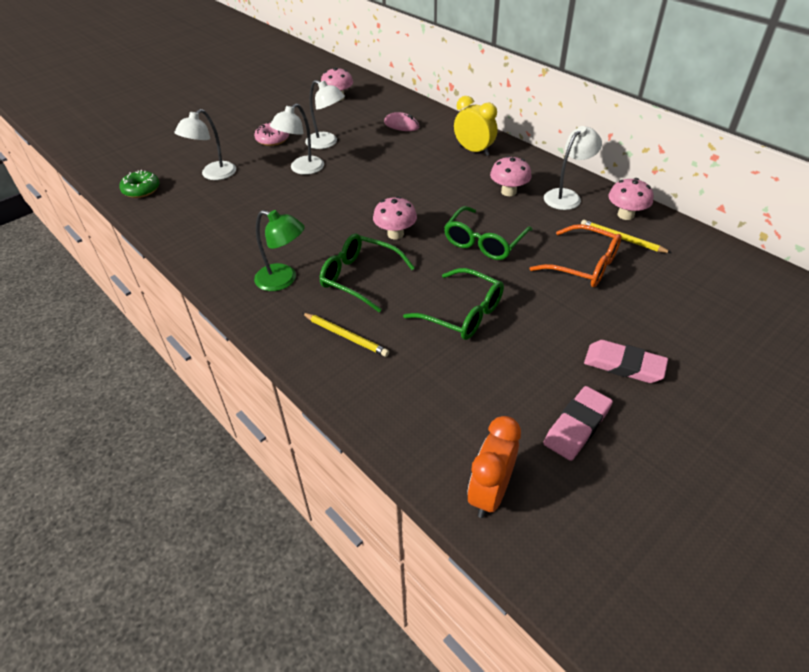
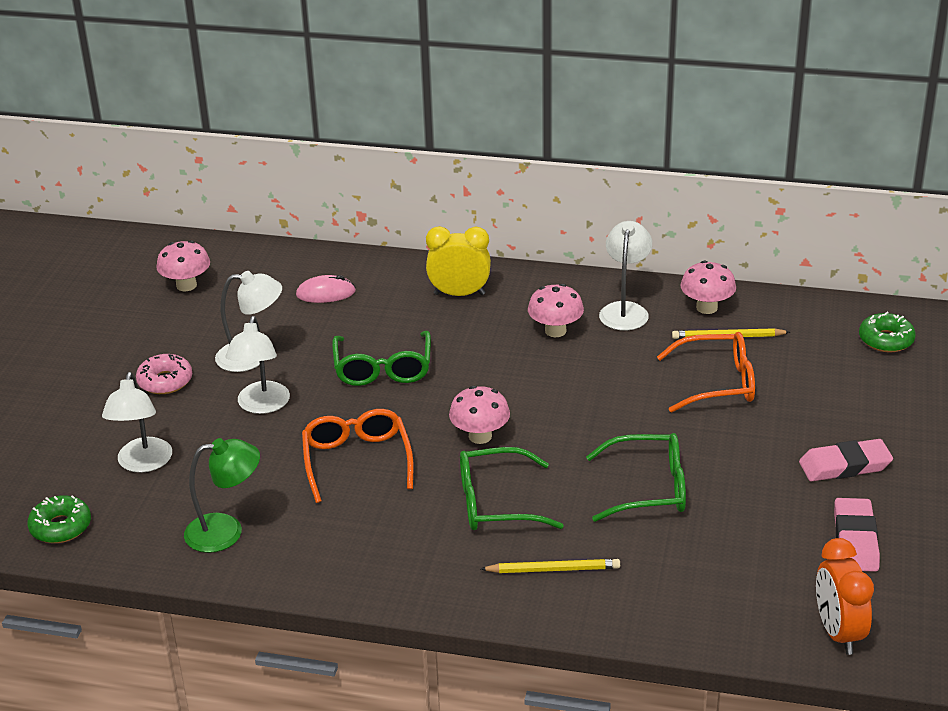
camera: 35 degrees left, 10 degrees down
green lamp [254,210,305,291] -> green lamp moved to [184,438,260,553]
green glasses [444,206,533,260] -> green glasses moved to [332,331,431,386]
none -> orange glasses [302,409,413,503]
none -> green donut [859,312,916,353]

